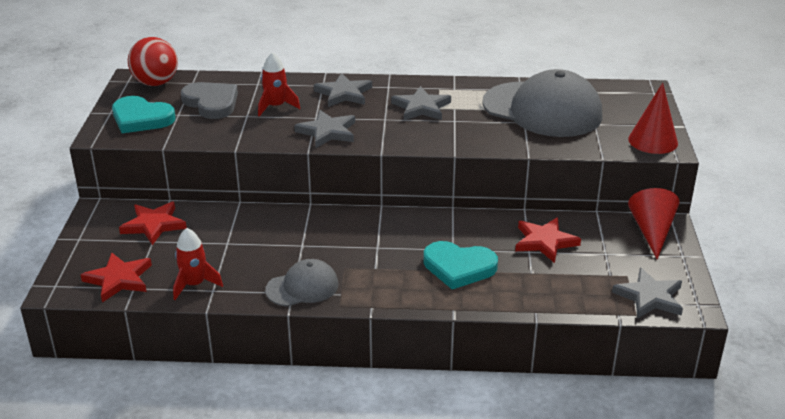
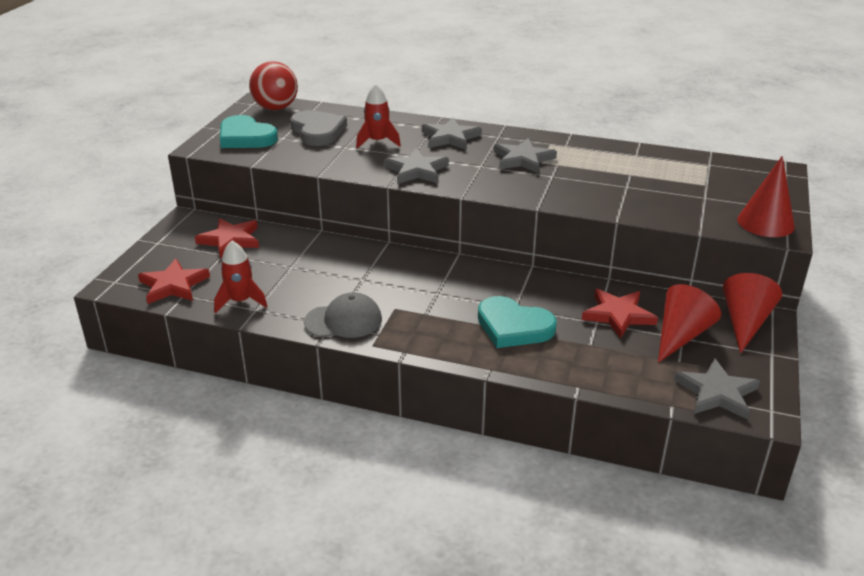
camera: 15 degrees right, 0 degrees up
grey cap [482,69,602,137] -> none
none -> red cone [658,284,721,363]

